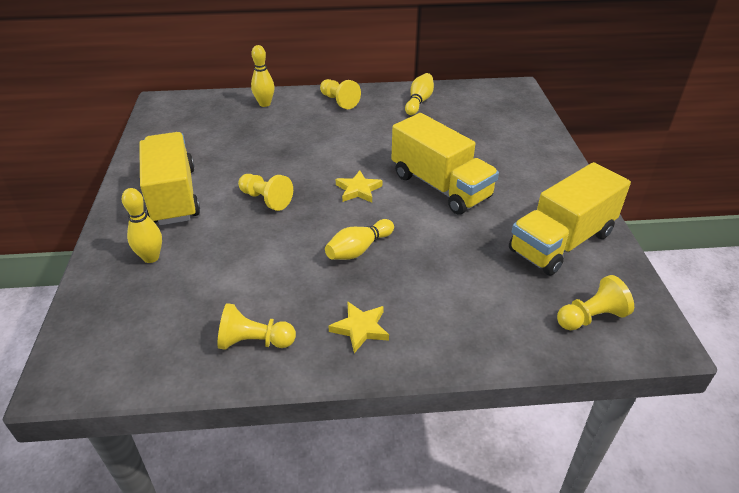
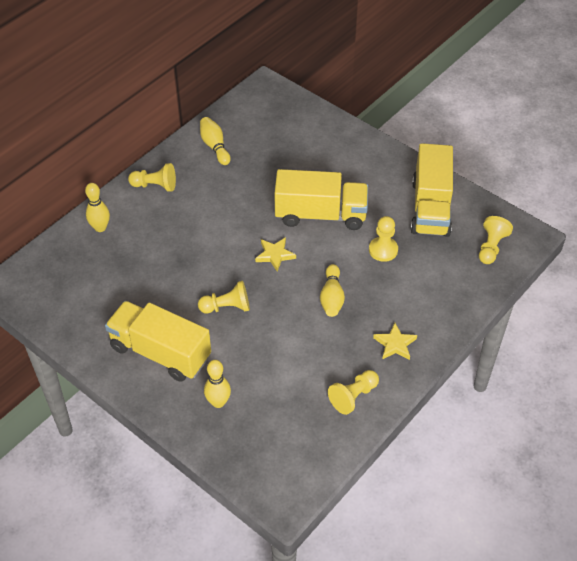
camera: 45 degrees left, 10 degrees up
none -> yellow pawn [369,216,398,262]

